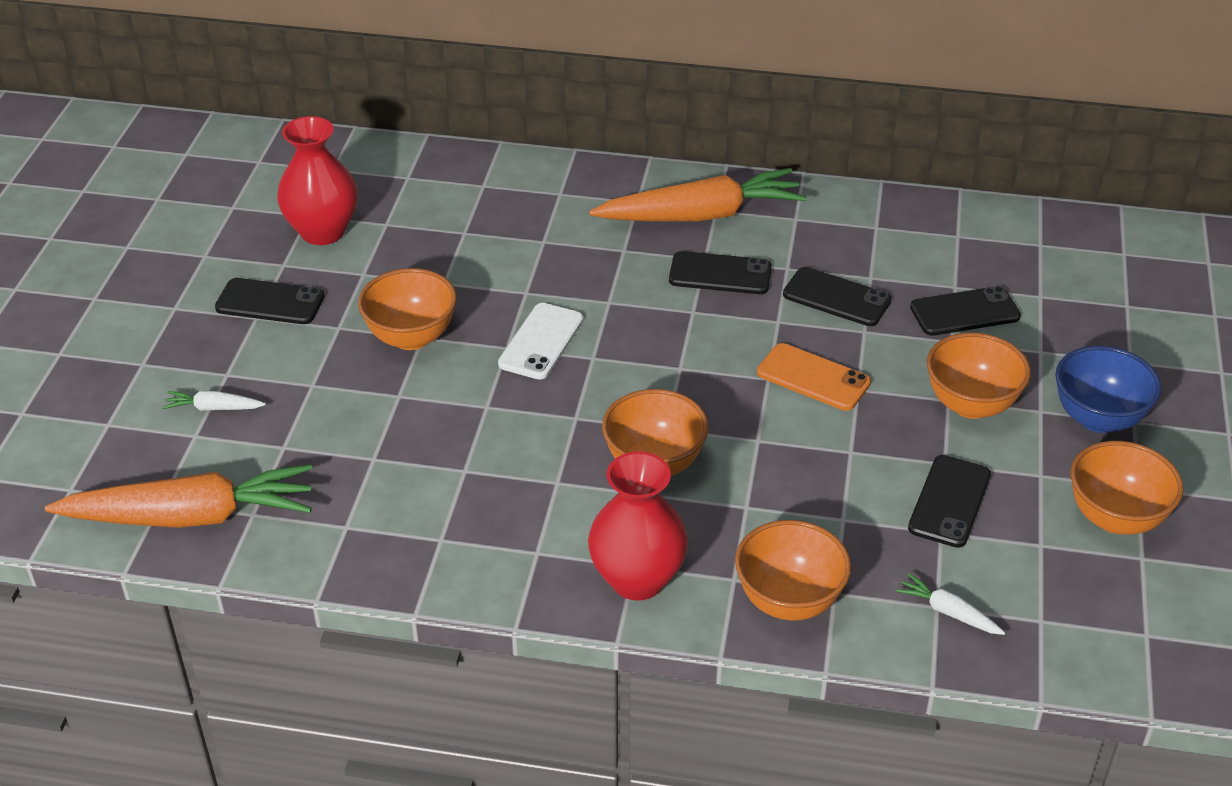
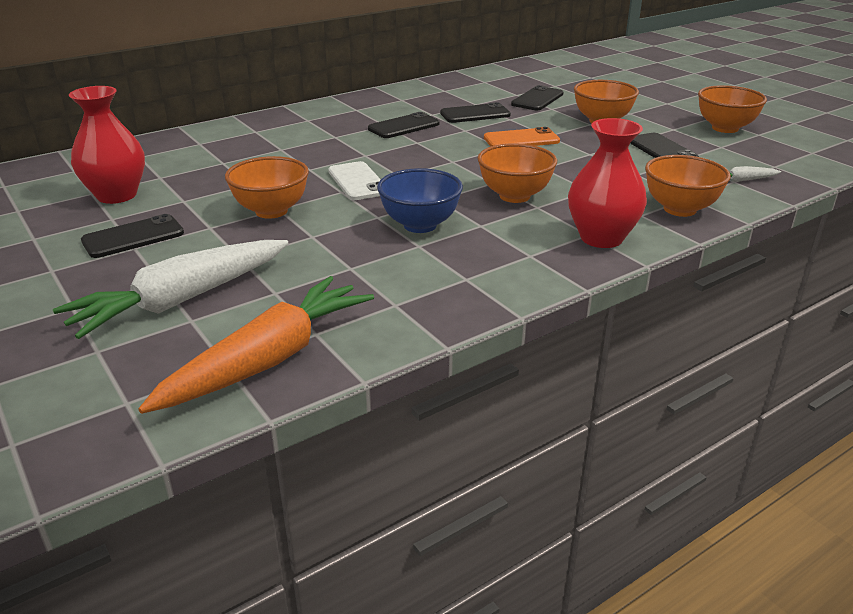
camera: 45 degrees left, 10 degrees down
white carrot [162,391,266,411] -> white carrot [53,240,289,339], size x2.41
orange carrot [589,168,807,221] -> none
blue bowl [1056,346,1162,433] -> blue bowl moved to [377,168,463,233]

